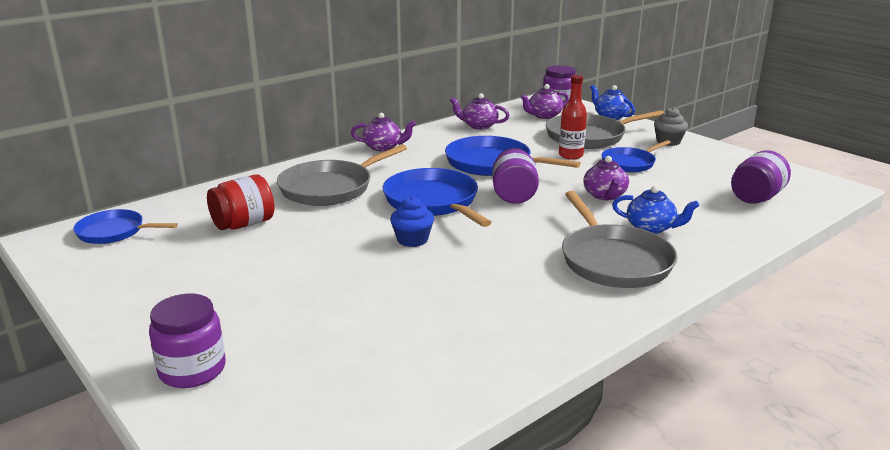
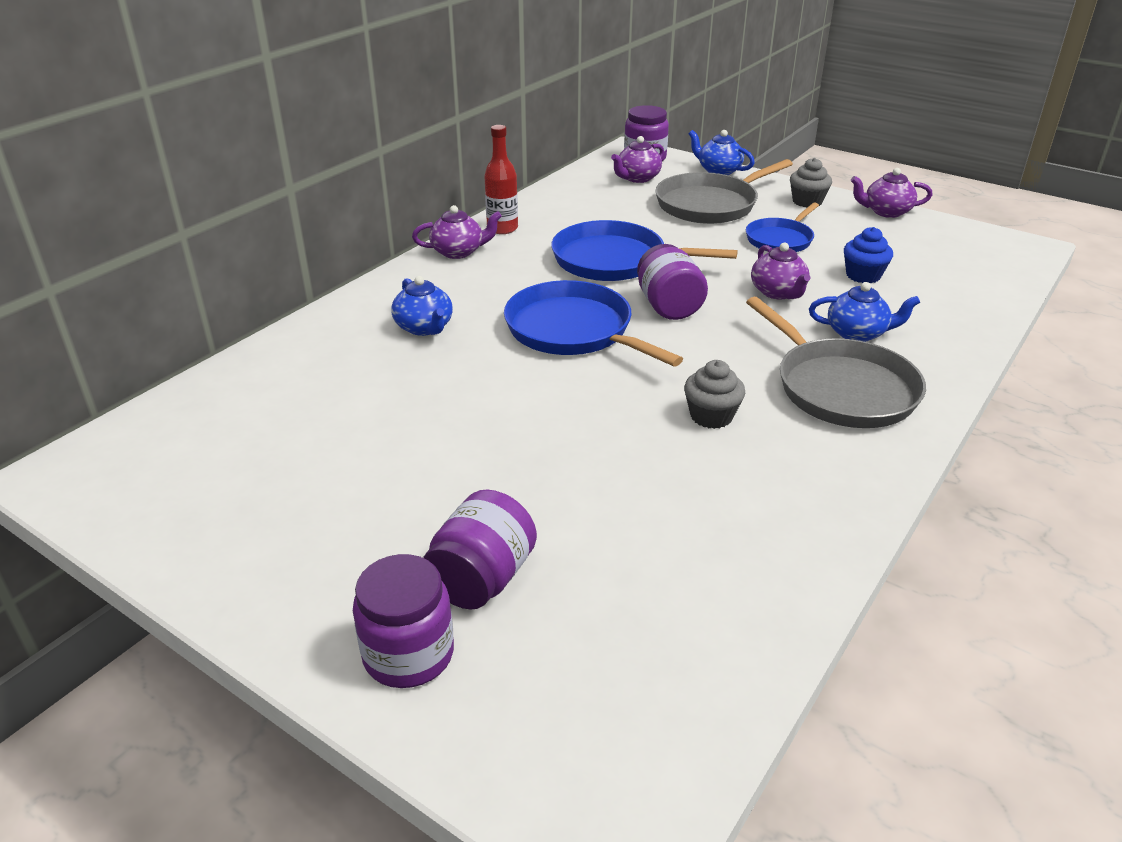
camera: 15 degrees left, 10 degrees up
blue pan [73,209,178,244] -> none
red jar [207,174,274,230] -> none
grey pan [277,144,407,206] -> blue teapot [391,276,453,336]
blue cupcake [390,196,434,247] -> blue cupcake moved to [844,227,893,283]
purple teapot [450,93,510,130] -> purple teapot moved to [851,168,933,218]
red bottle [559,75,587,160] -> red bottle moved to [484,125,518,234]
purple jar [731,151,791,204] -> purple jar moved to [423,489,537,610]
none -> grey cupcake [684,360,745,429]

